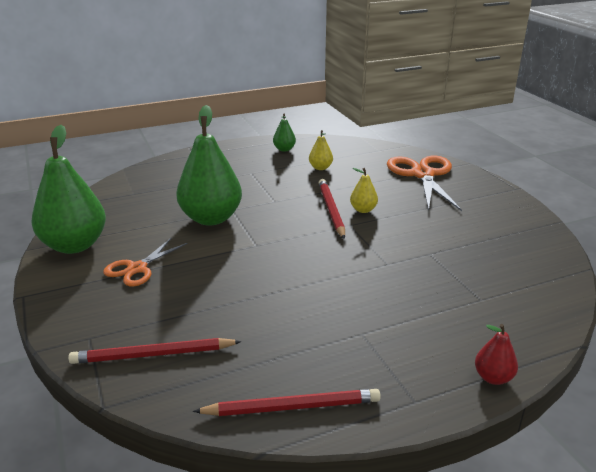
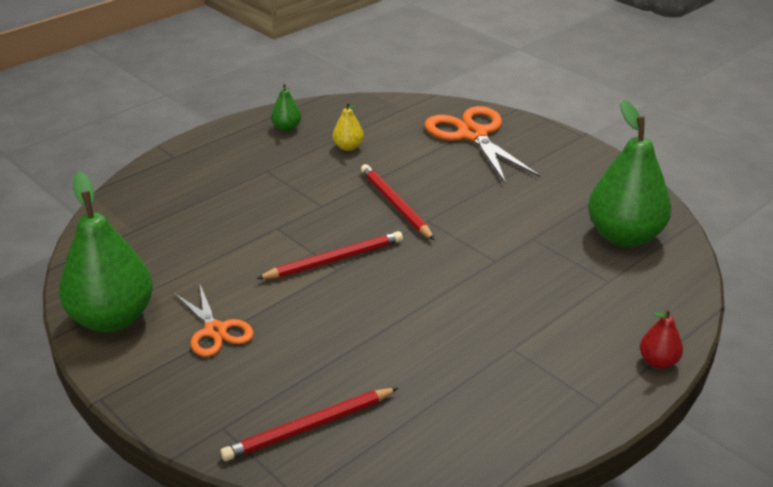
camera: 20 degrees left, 5 degrees up
orange scissors [103,237,188,287] -> orange scissors turned 45 degrees counterclockwise [174,285,254,357]
green pear [176,105,242,226] -> green pear moved to [588,100,671,247]
red pencil [193,389,381,416] -> red pencil moved to [256,231,403,279]
yellow pear [350,168,378,213] -> none

